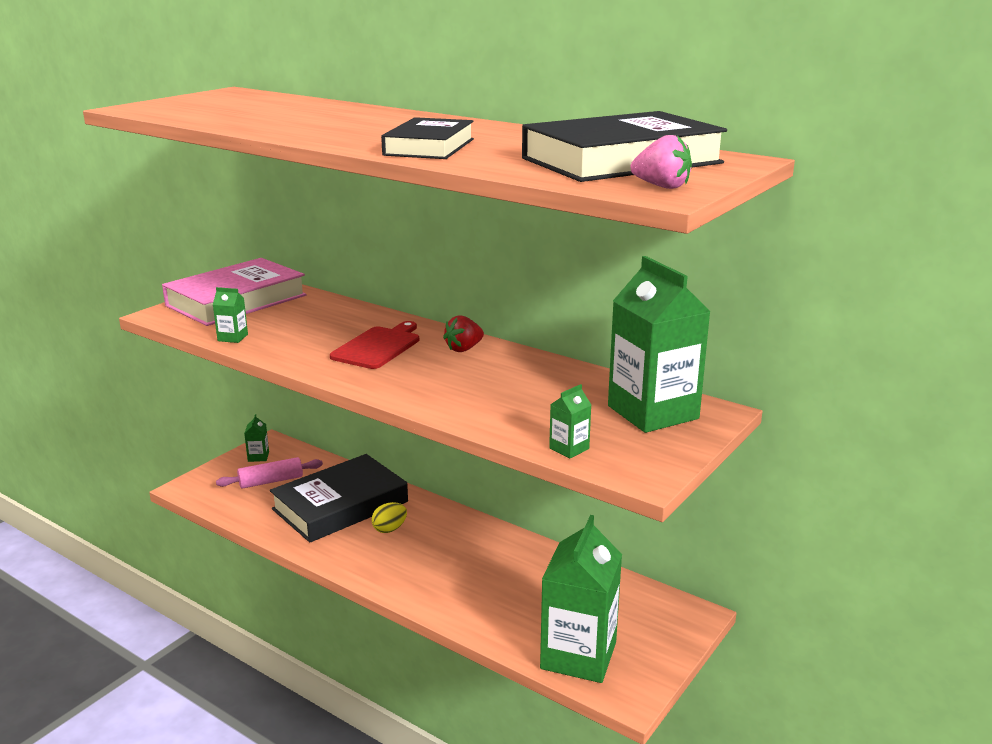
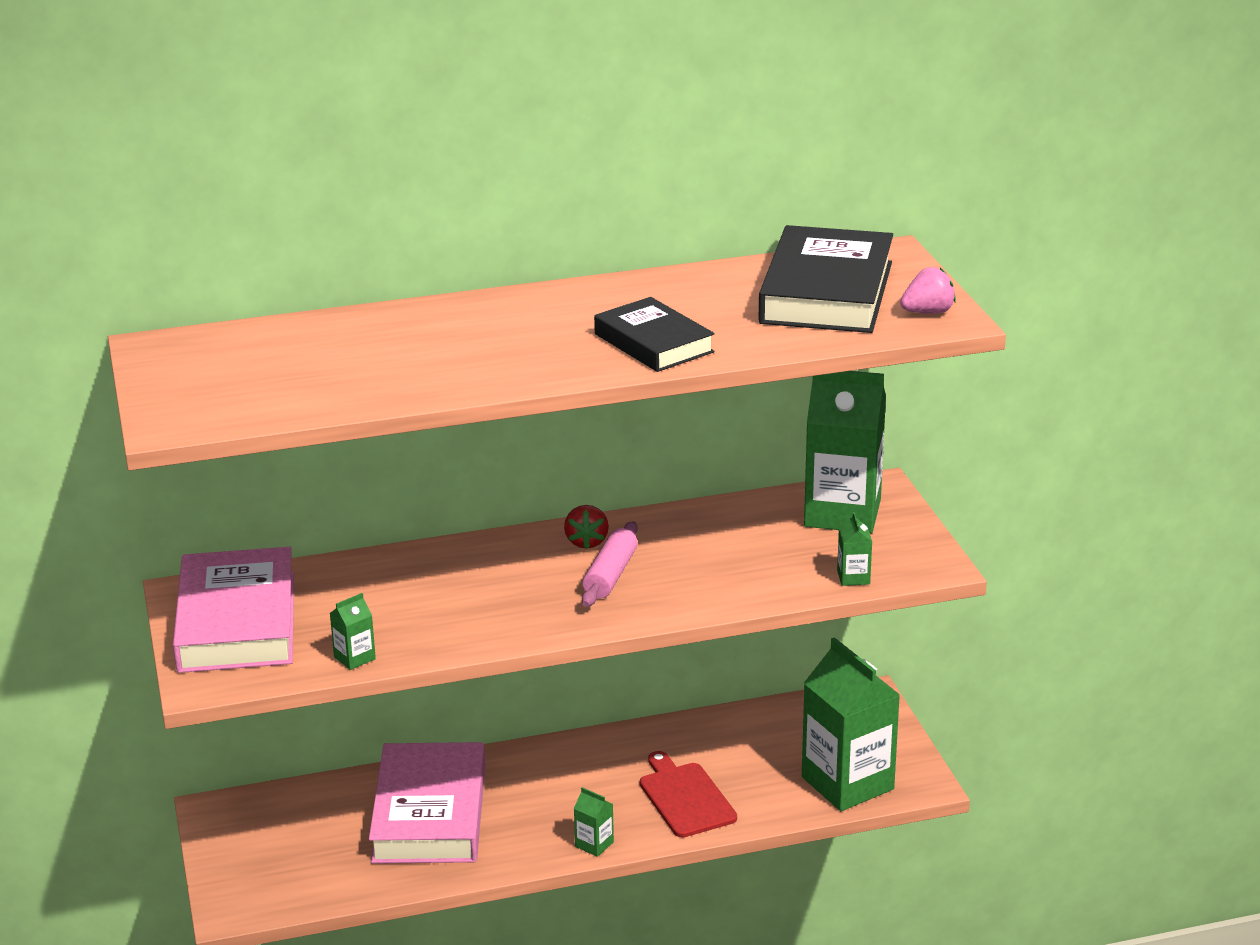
camera: 50 degrees left, 5 degrees up
pink rolling pin [216,457,323,489] -> pink rolling pin moved to [582,521,638,607]
green carton [244,414,269,462] -> green carton moved to [574,787,614,857]
black book [270,454,408,543] -> pink book [369,742,485,864]
red cutting board [330,321,419,369] -> red cutting board moved to [640,751,737,838]
yellow egg [371,502,407,533] -> none

